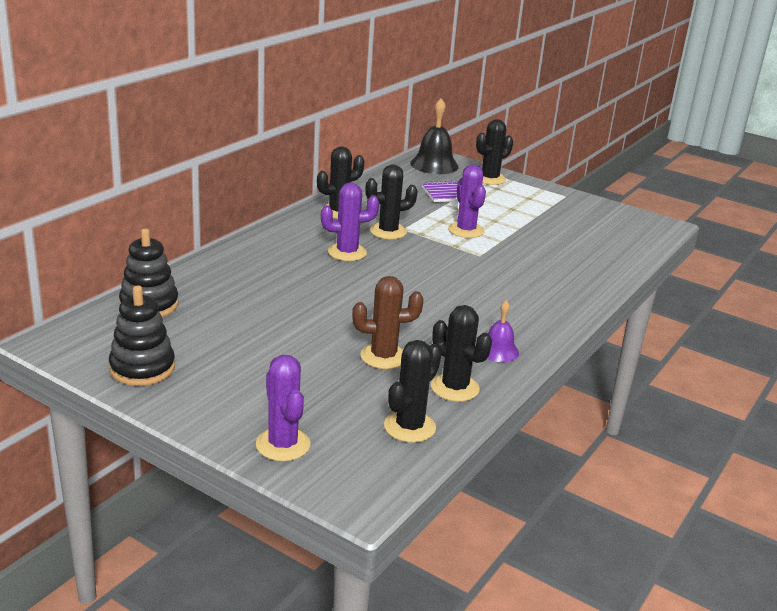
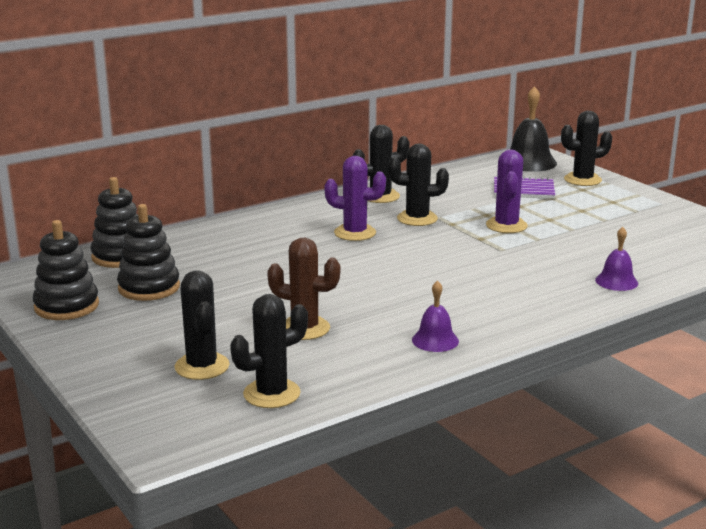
camera: 25 degrees right, 5 degrees down
purple cactus [256,355,310,461] -> none
black cactus [431,305,492,402] -> black cactus moved to [175,271,230,380]
none -> black stacking toy [117,204,180,301]
none -> purple bell [595,227,638,291]

